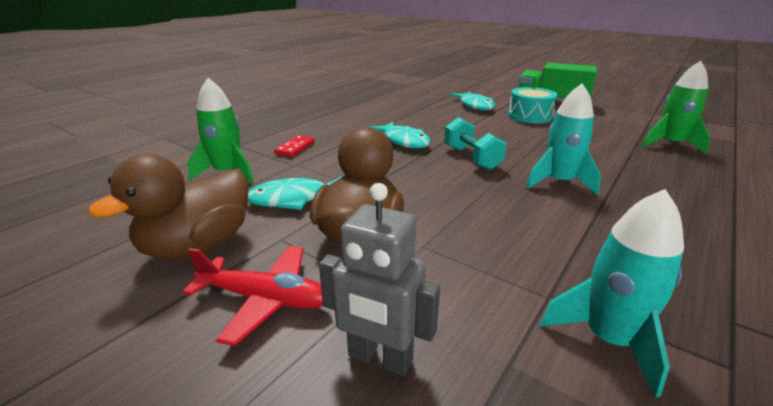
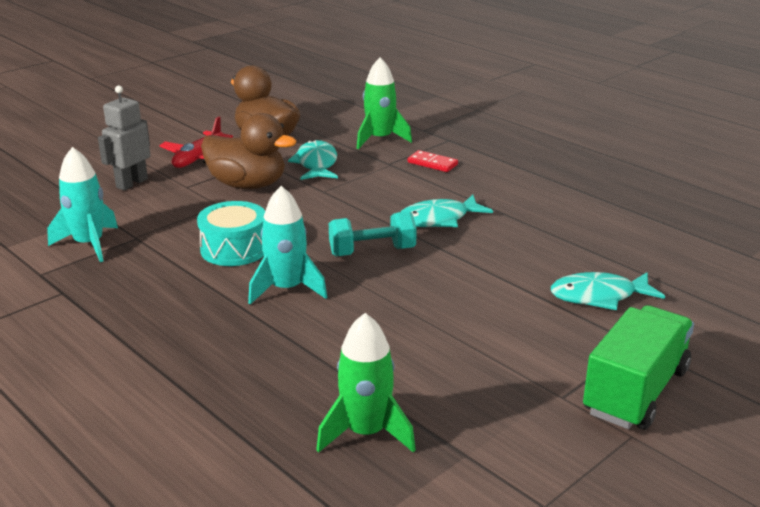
camera: 100 degrees right, 0 degrees up
turquoise drum [508,87,558,123] -> turquoise drum moved to [197,201,265,266]

